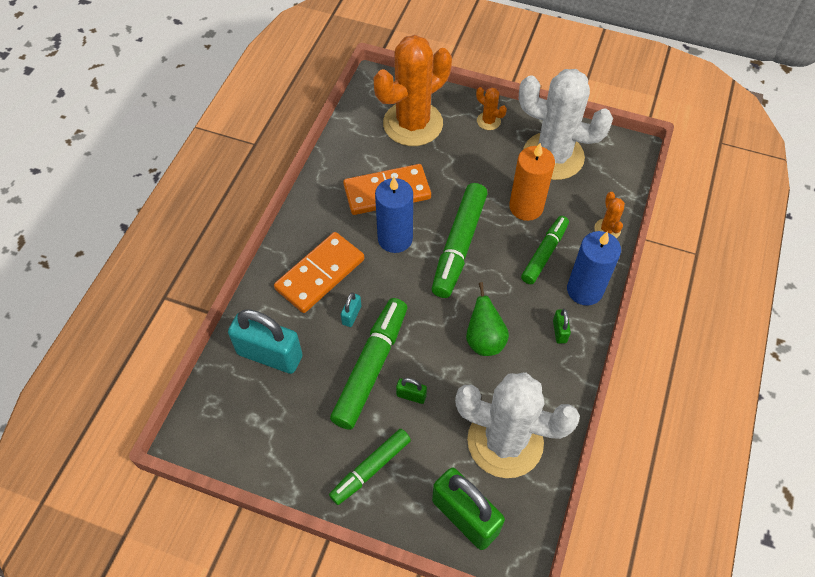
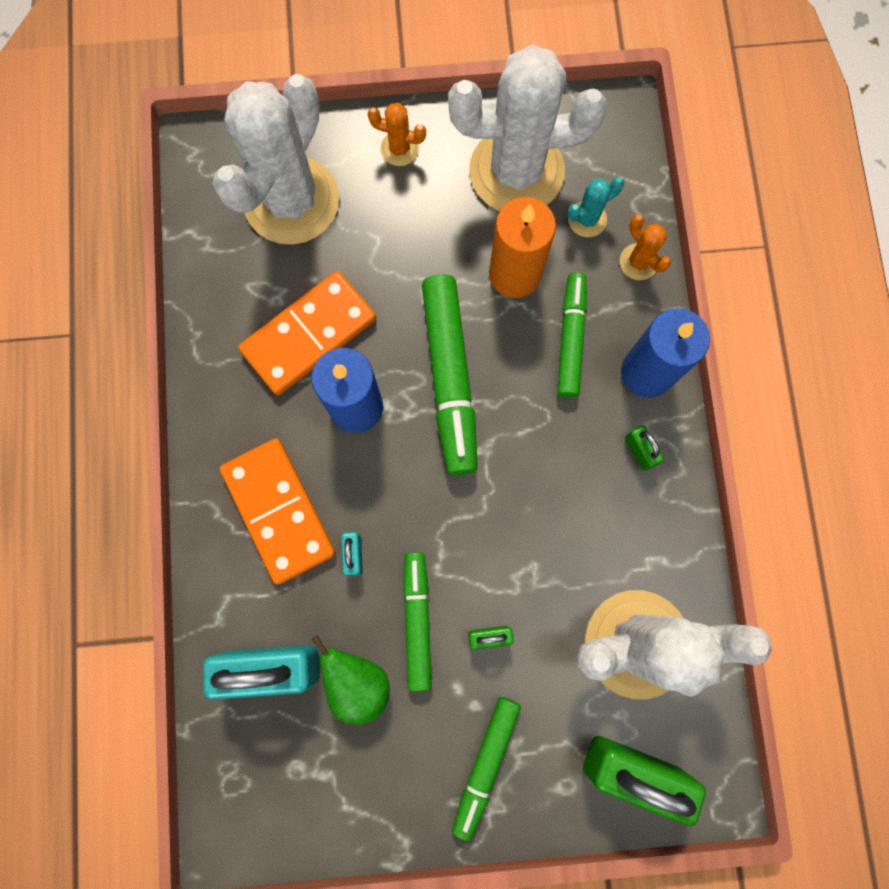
camera: 25 degrees left, 20 degrees up
orange domino [274,232,364,313] -> orange domino turned 45 degrees counterclockwise [220,438,335,585]
green marker [330,298,407,430] -> green marker [403,552,432,691], size x0.64
orange cactus [374,35,452,146] -> white cactus [212,74,339,245]
green pear [466,282,509,356] -> green pear moved to [312,635,390,725]
none -> turquoise cactus [567,177,624,237]

